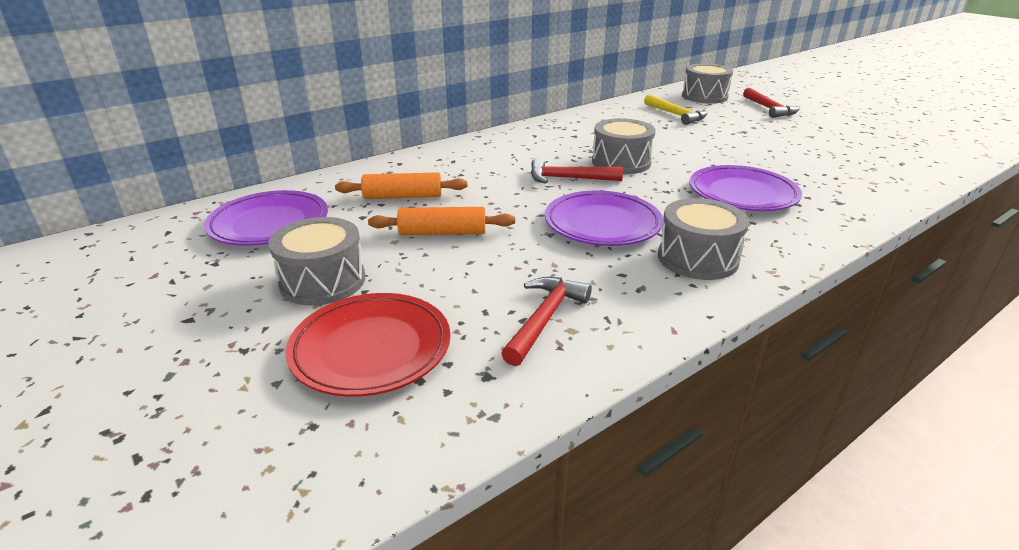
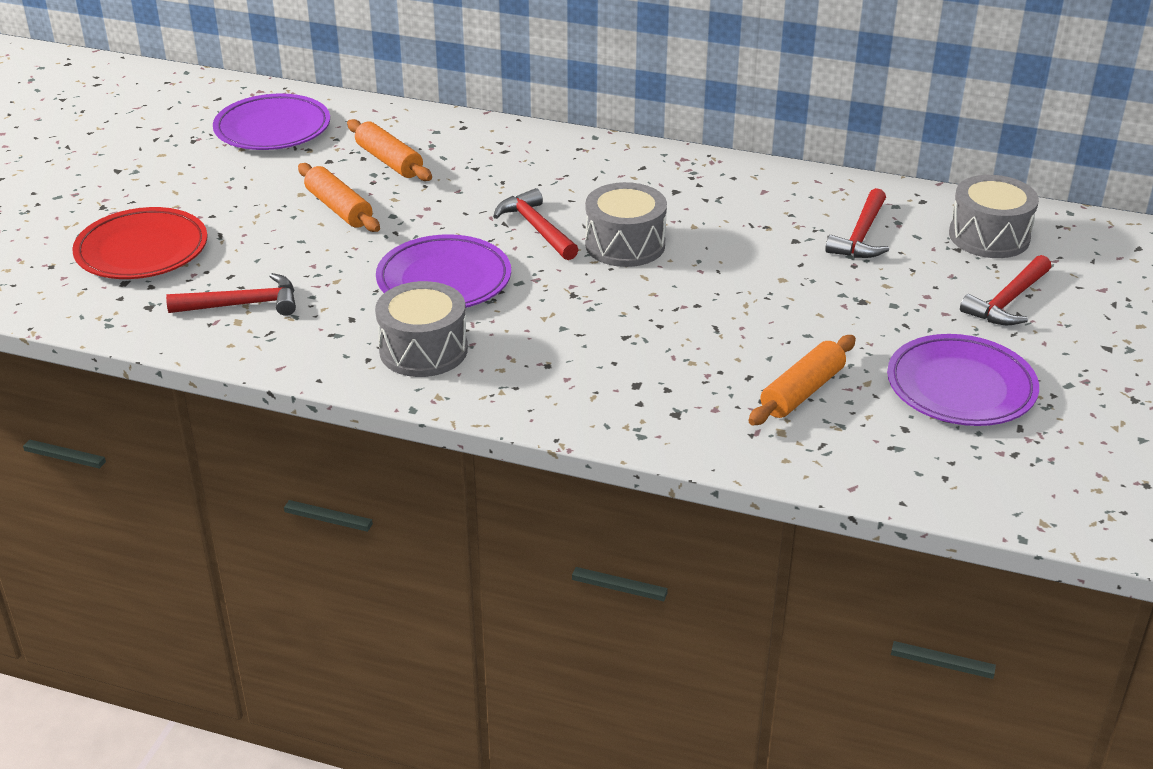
camera: 55 degrees right, 5 degrees up
grey drum [268,217,365,306] -> none
yellow hammer [644,94,707,125] -> red hammer [825,188,889,258]
purple plate [690,165,802,211] -> purple plate moved to [887,334,1039,426]
none -> orange rolling pin [749,335,856,425]

